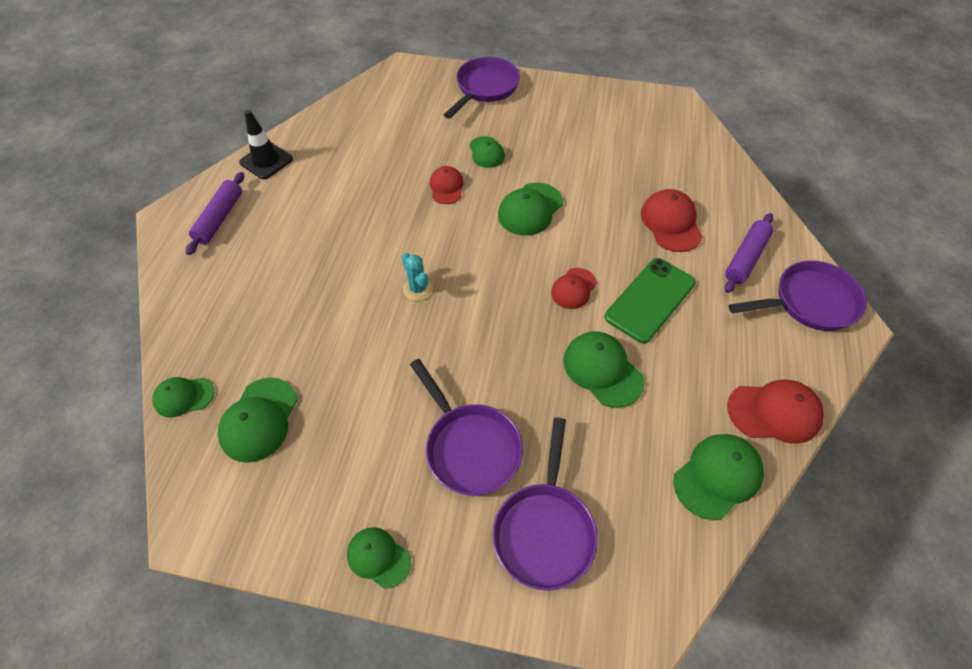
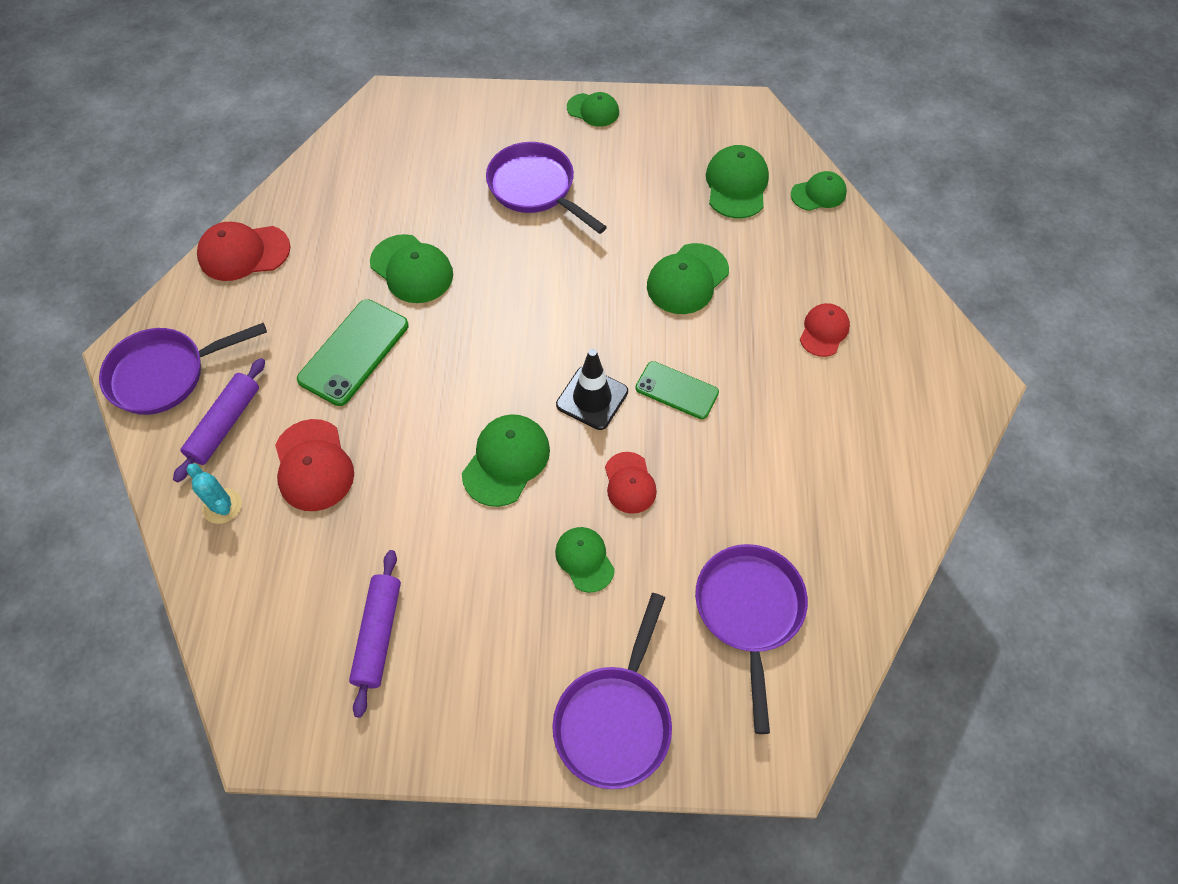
camera: 170 degrees right, 5 degrees up
purple rolling pin [186,172,244,255] -> purple rolling pin moved to [349,550,401,718]
black traffic cone [239,110,293,179] -> black traffic cone moved to [556,349,628,430]
turquoise cactus [402,253,433,301] -> turquoise cactus moved to [186,463,242,524]
purple pan [492,418,598,591] -> purple pan moved to [695,544,808,734]
red cap [551,268,597,309] -> red cap moved to [800,303,850,357]
green cap [673,434,764,520] -> green cap moved to [647,243,729,314]
none -> green phone [635,361,719,419]

